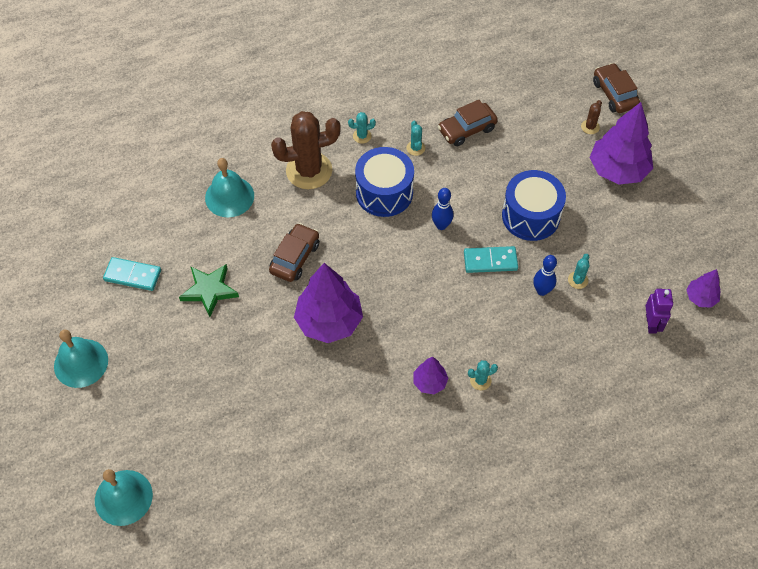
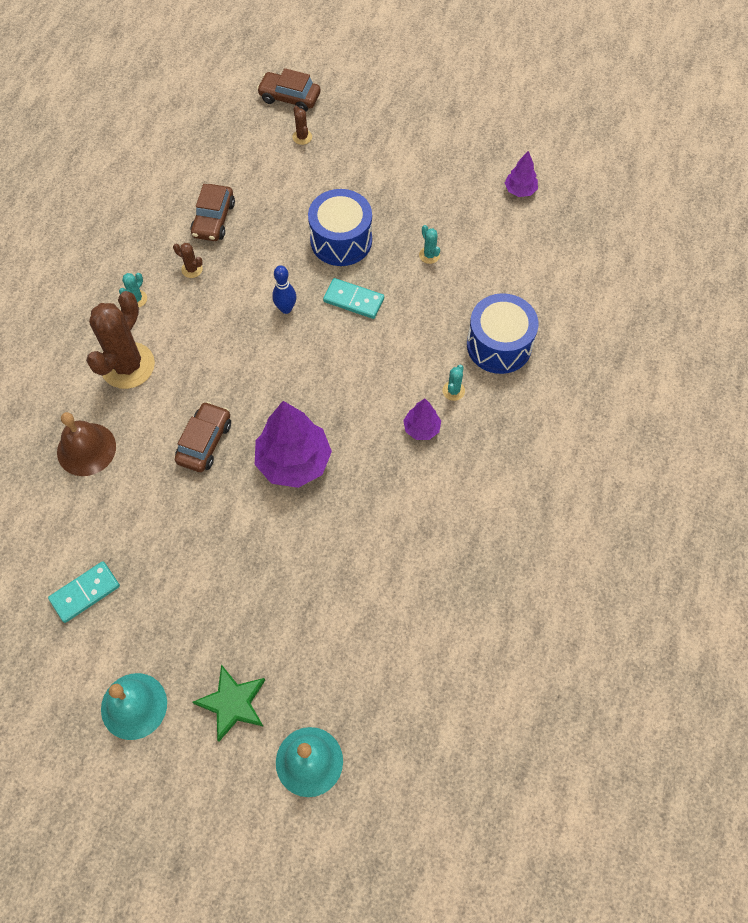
camera: 50 degrees left, 5 degrees up
green star [179,264,239,317] -> green star moved to [193,664,265,741]
turquoise bell [205,158,254,217] -> brown bell [57,412,116,476]
brown car [269,223,319,282] -> brown car turned 45 degrees clockwise [175,402,231,472]
blue drum [355,147,414,217] -> blue drum moved to [467,293,538,374]
turquoise cactus [406,121,425,156] -> brown cactus [173,243,203,278]
turquoise domino [464,246,518,273] -> turquoise domino turned 75 degrees clockwise [323,278,384,319]
blue bowling pin [533,255,557,296] -> none
purple tree [590,102,653,185] -> none
purple robot [645,289,673,334] -> none

